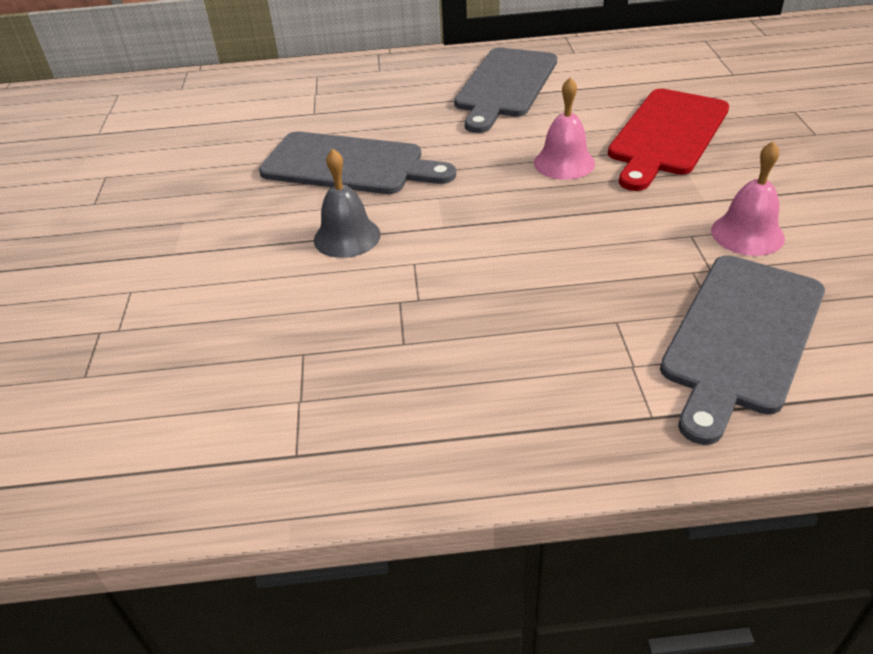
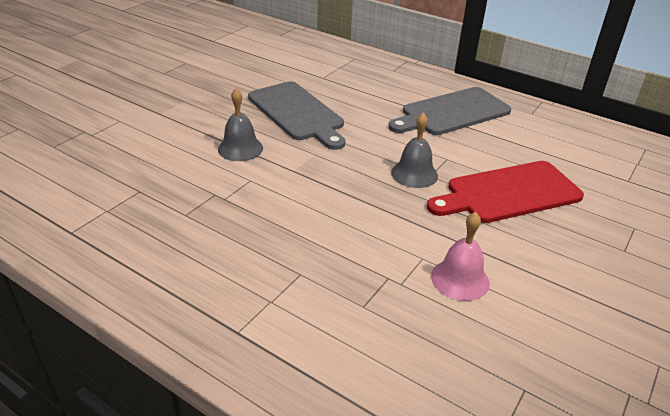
camera: 35 degrees right, 5 degrees down
pink bell [534,77,595,180] -> grey bell [391,113,438,188]
grey cutting board [660,255,825,445] -> none

